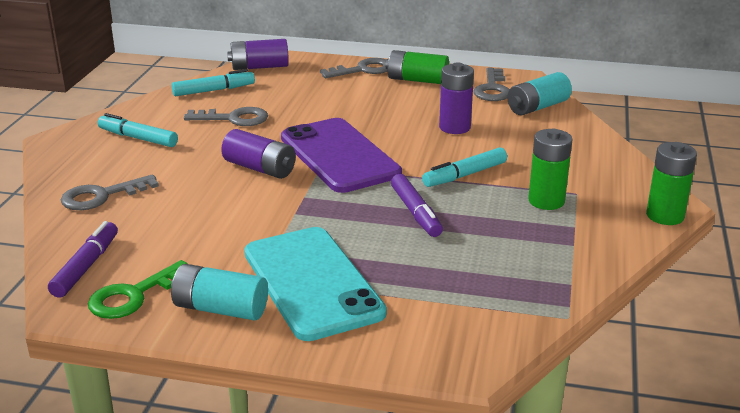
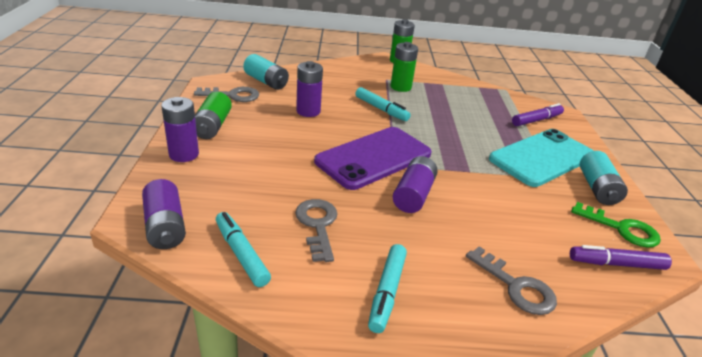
camera: 105 degrees left, 5 degrees up
grey key [320,58,388,78] -> purple battery [161,97,199,162]
purple marker [391,174,443,237] -> purple marker moved to [512,103,564,126]

